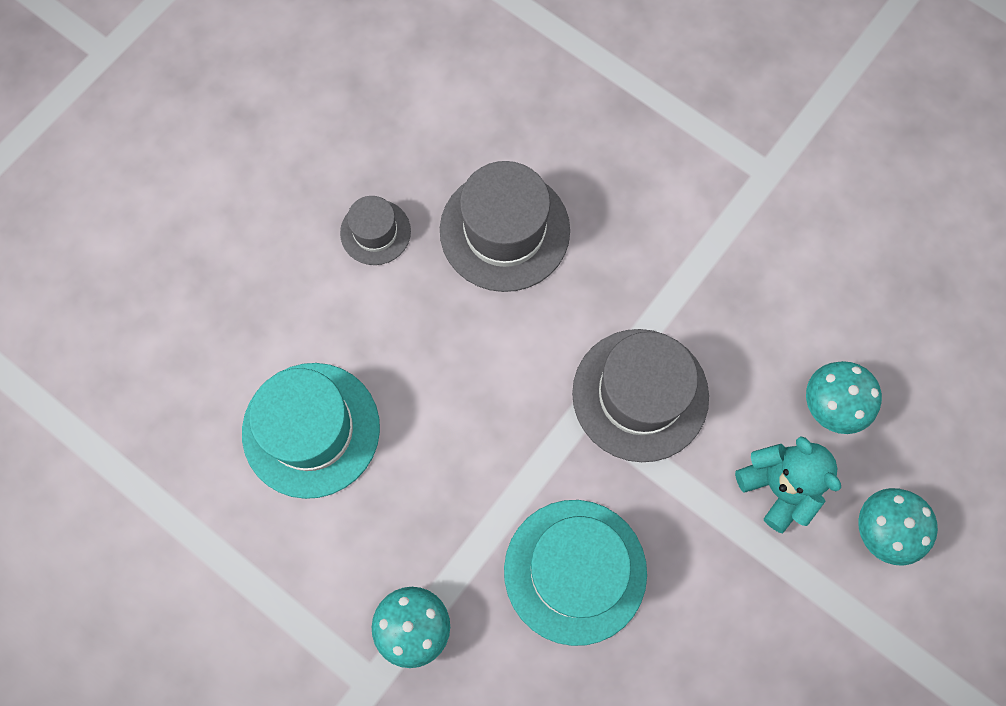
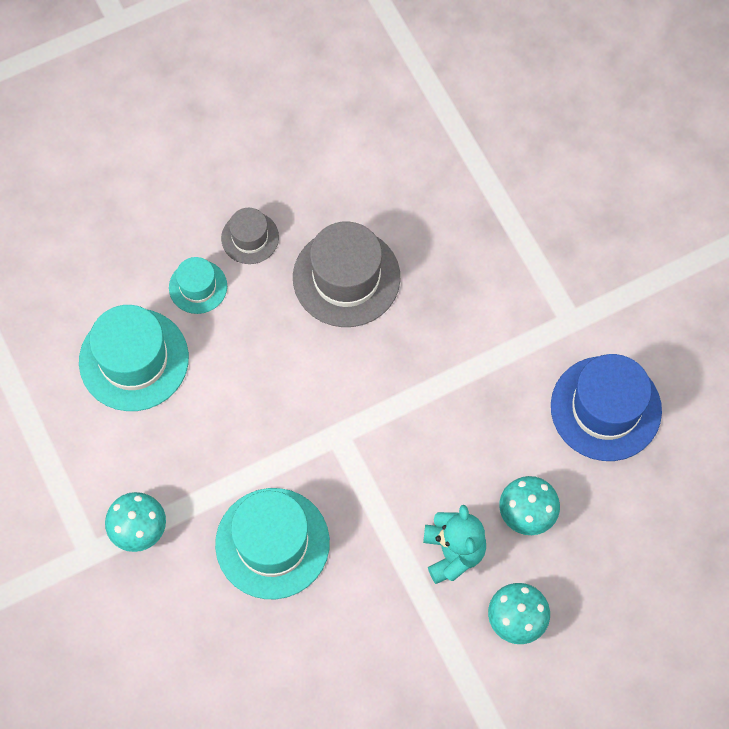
camera: 25 degrees right, 5 degrees down
grey hat [572,329,709,462] -> none
none -> turquoise hat [169,257,227,314]
none -> blue hat [551,354,662,461]

